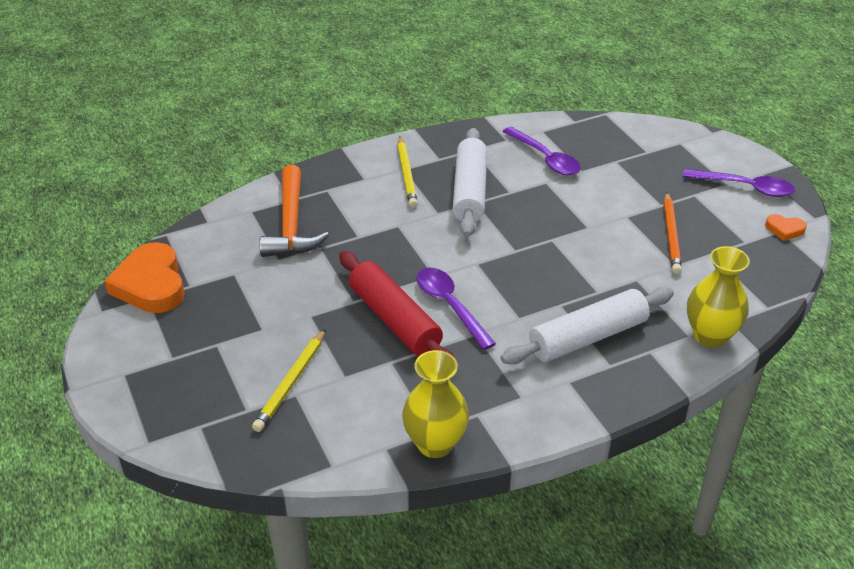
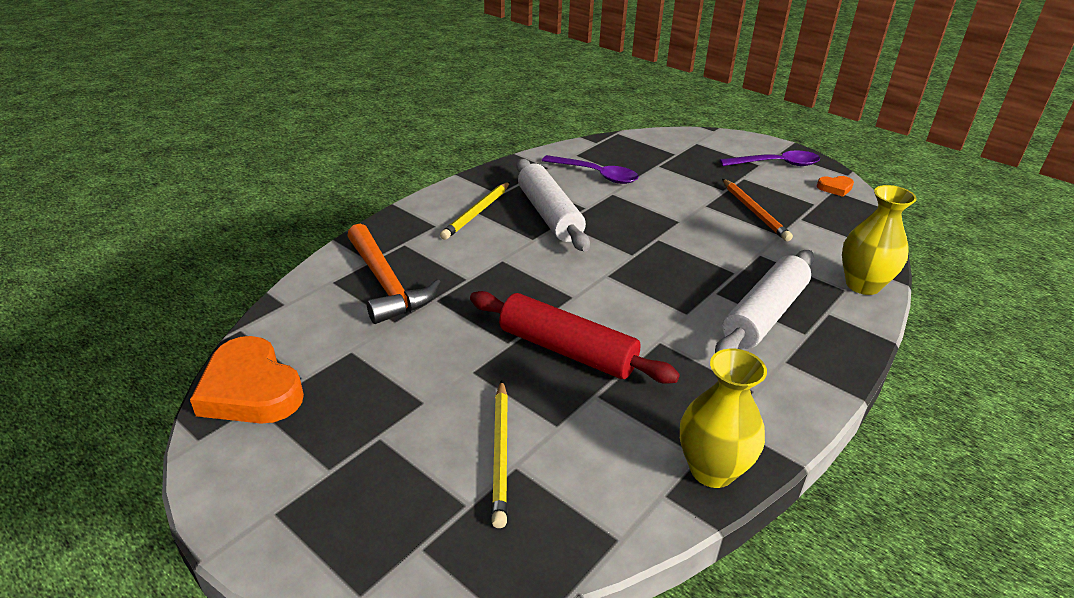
camera: 25 degrees left, 5 degrees down
yellow pencil [397,136,418,208] -> yellow pencil turned 60 degrees clockwise [440,182,510,240]
purple spoon [416,268,496,350] -> none

